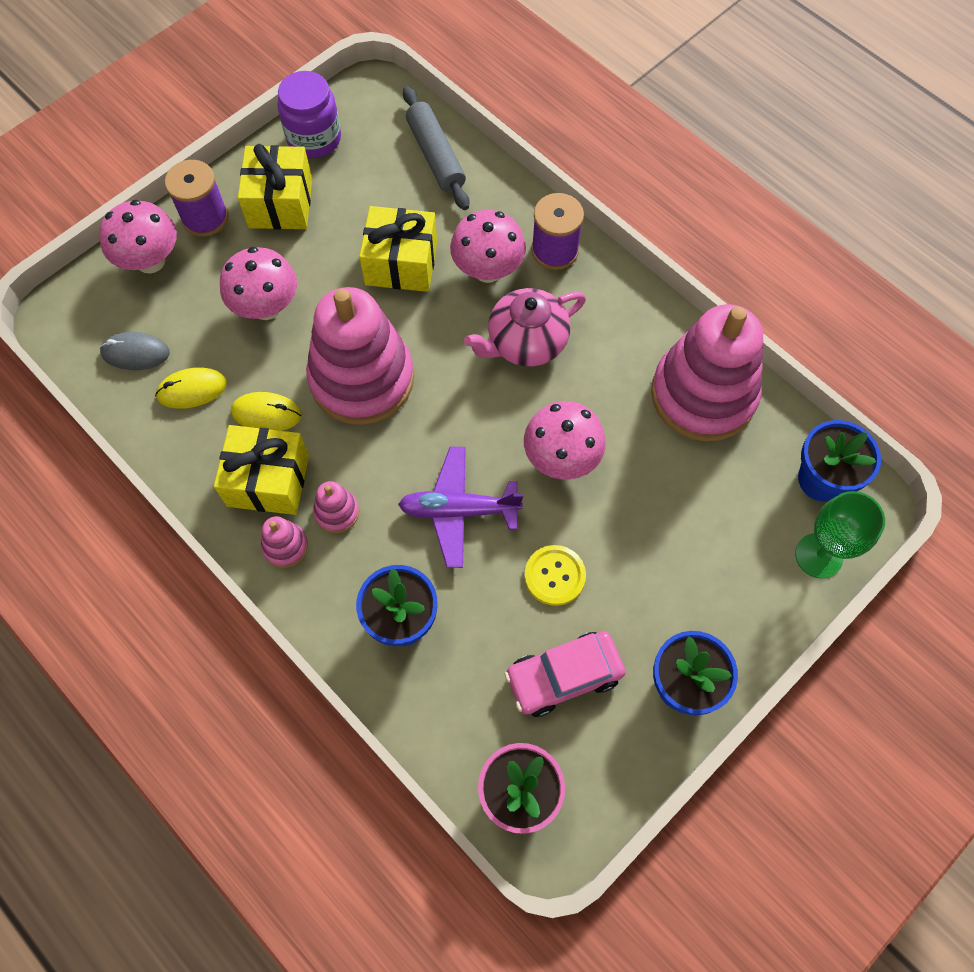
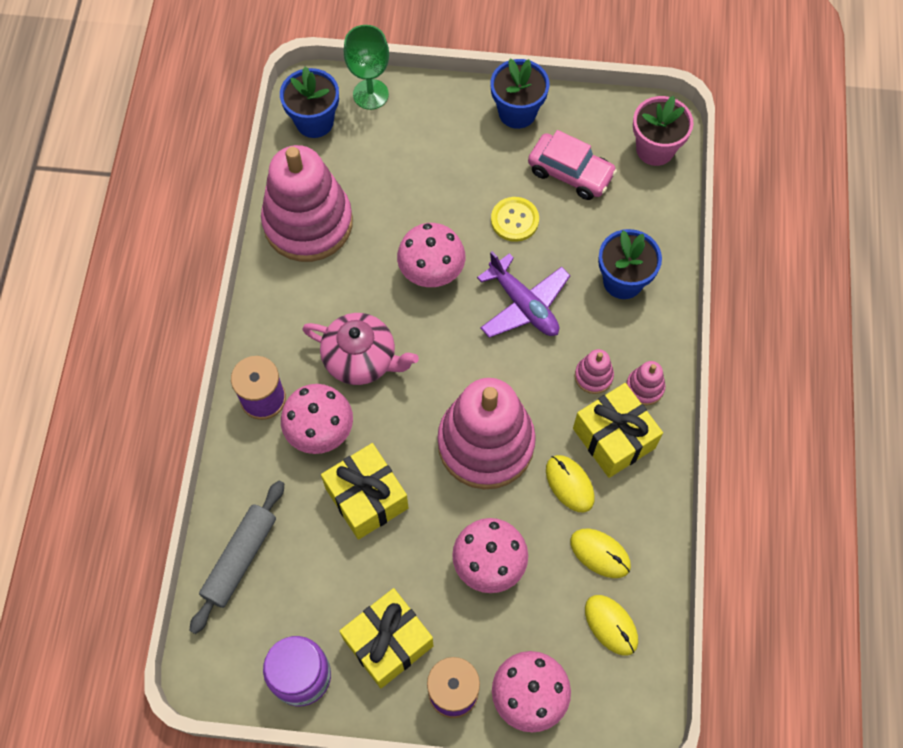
camera: 130 degrees left, 0 degrees up
grey mouse [100,332,170,370] -> yellow mouse [585,595,638,656]

